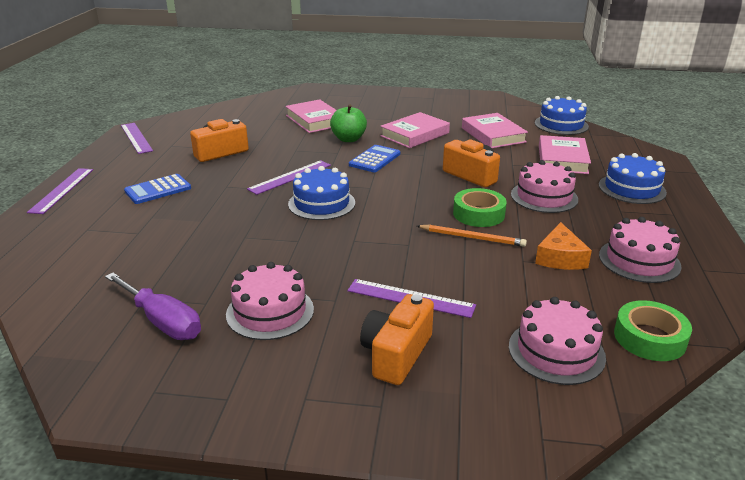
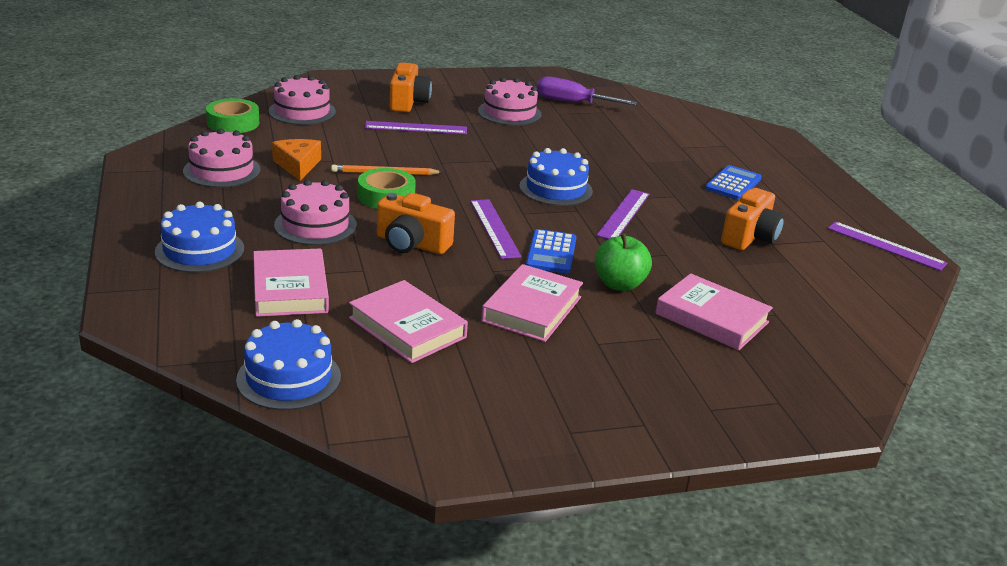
camera: 155 degrees right, 0 degrees up
purple ruler [27,168,93,214] -> purple ruler moved to [471,199,522,259]

